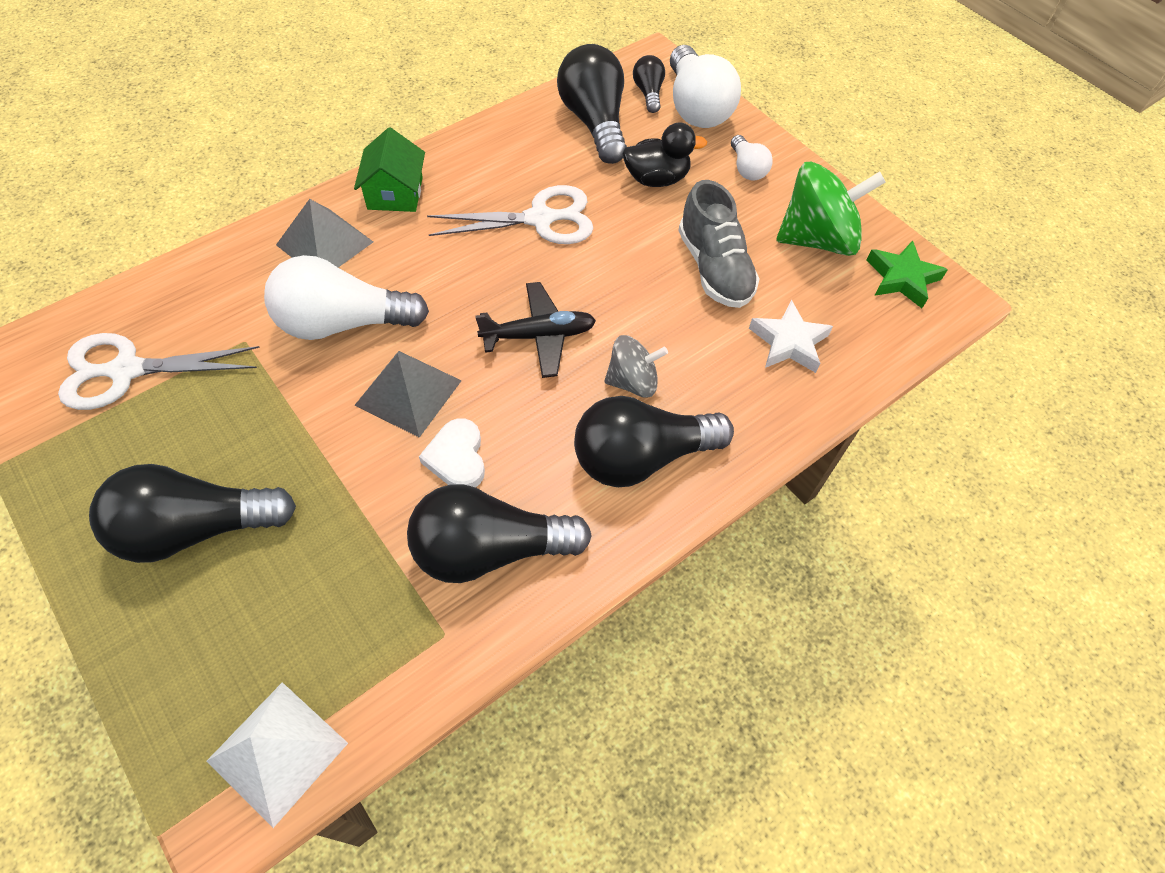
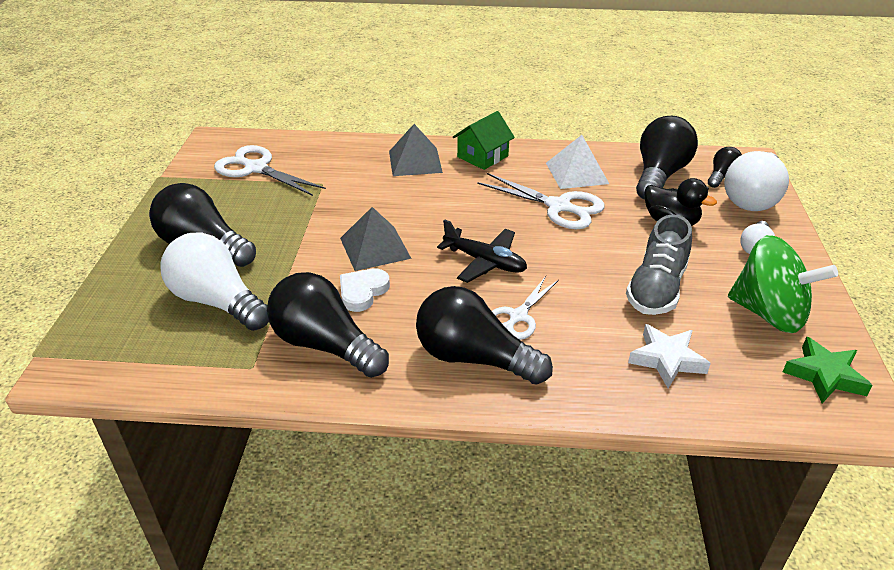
camera: 45 degrees right, 20 degrees down
white pyramid [207,682,348,828] -> white pyramid moved to [546,135,609,189]
white light bulb [264,255,429,340] -> white light bulb moved to [160,233,269,331]
grey spinning top [604,335,668,398] -> white scissors [492,276,559,340]

